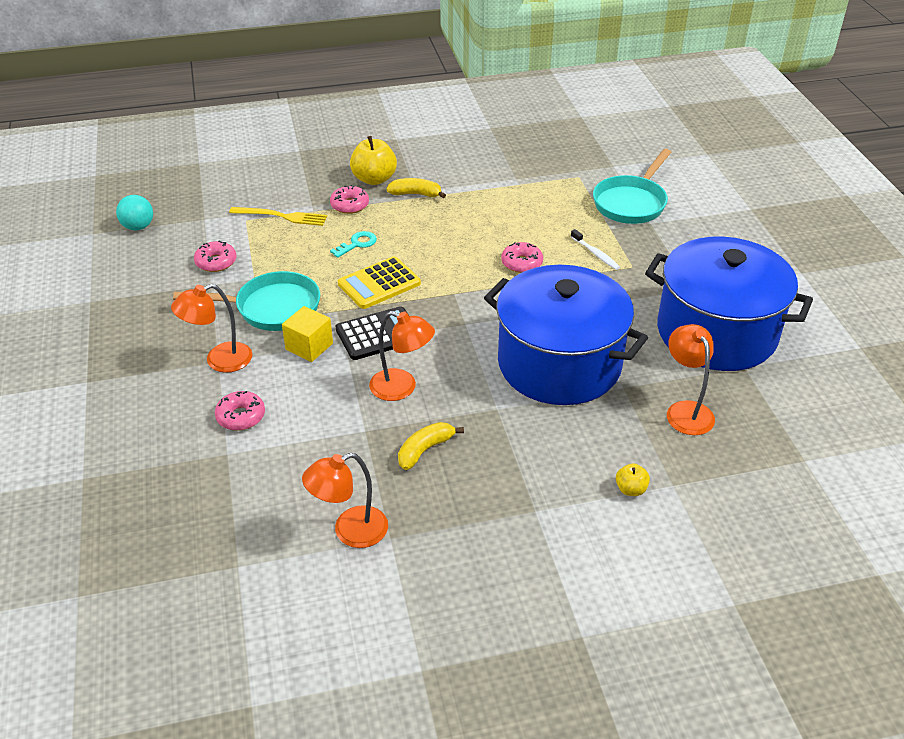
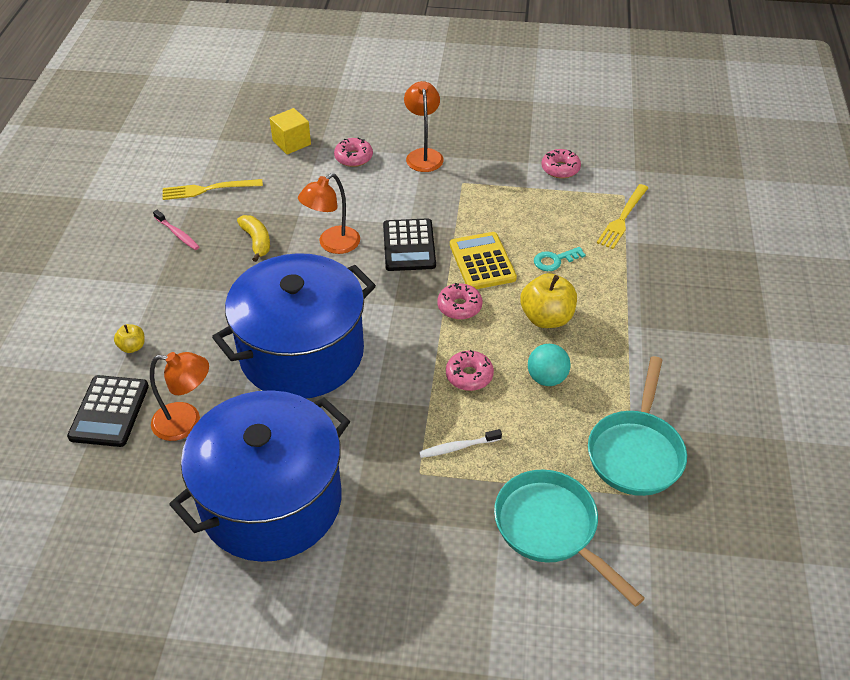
camera: 110 degrees right, 5 degrees up
turquoise ball [116,195,153,231] -> turquoise ball moved to [528,344,571,386]
turquoise pan [173,271,320,331] -> turquoise pan moved to [588,356,687,496]
yellow cube [282,306,333,362] -> yellow cube moved to [270,108,311,155]
orange lamp [302,453,388,548] -> yellow fork [163,179,263,200]
pink donut [330,185,369,214] -> pink donut moved to [437,283,482,320]
turquoise key [330,231,377,258] -> turquoise key turned 90 degrees clockwise [534,247,586,271]
yellow apple [350,136,397,185] -> yellow apple moved to [520,273,577,328]
yellow banana [386,178,446,198] -> none
none -> black calculator [67,375,149,447]
none -> pink toothbrush [153,210,199,250]

